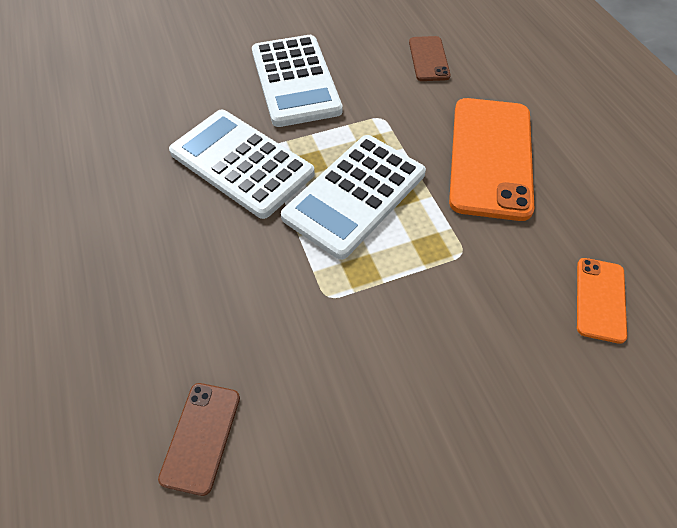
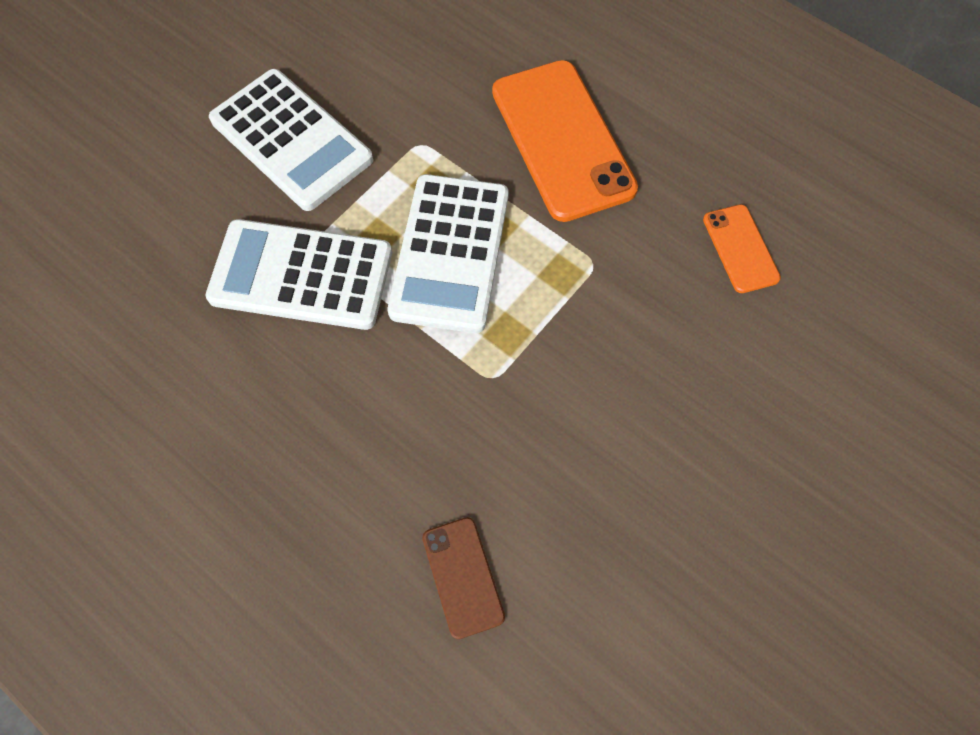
camera: 30 degrees left, 10 degrees up
brown phone [409,36,451,81] -> none

